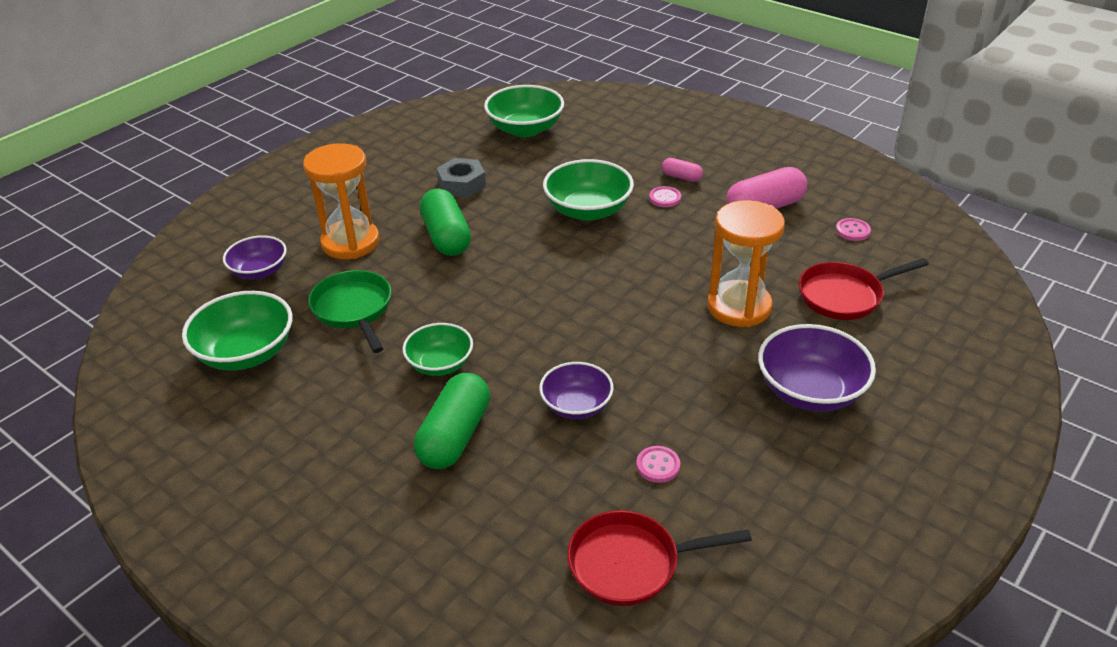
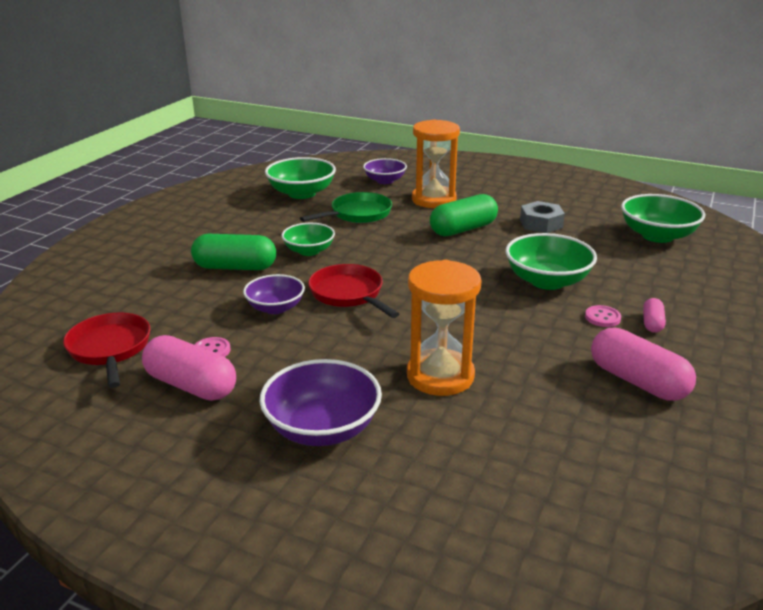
camera: 75 degrees right, 10 degrees down
red pan [798,258,929,320] -> red pan moved to [308,264,399,318]
pink button [836,218,871,241] -> none
none -> pink capsule [142,335,236,401]

